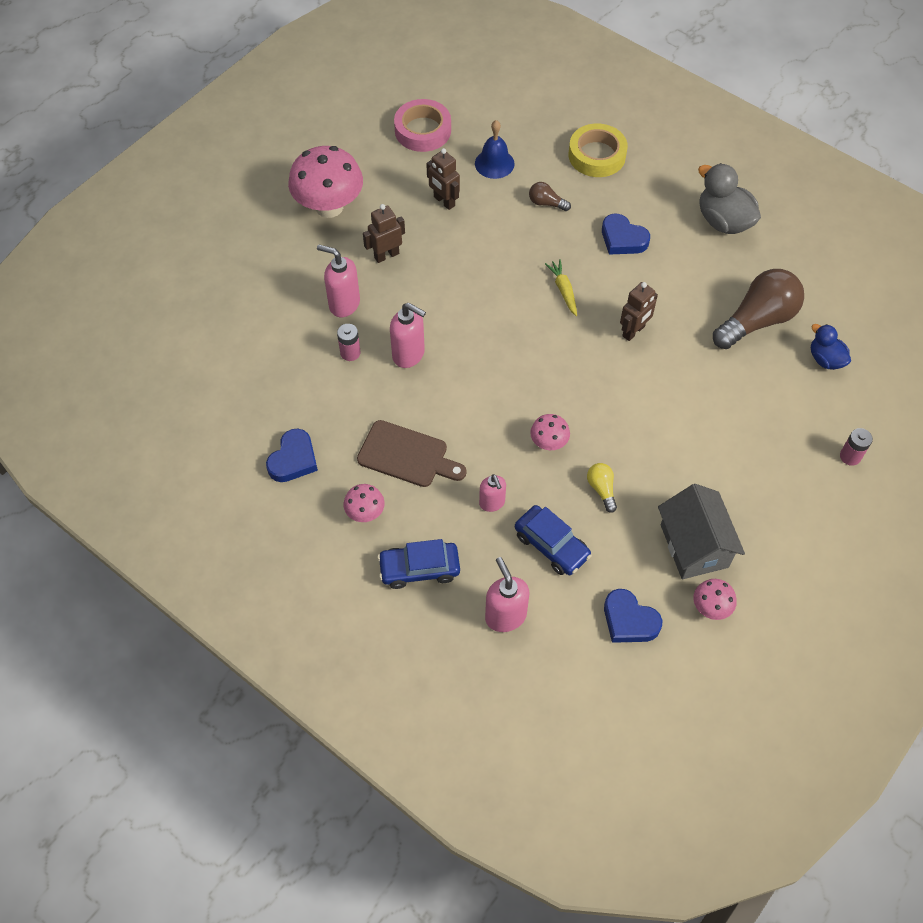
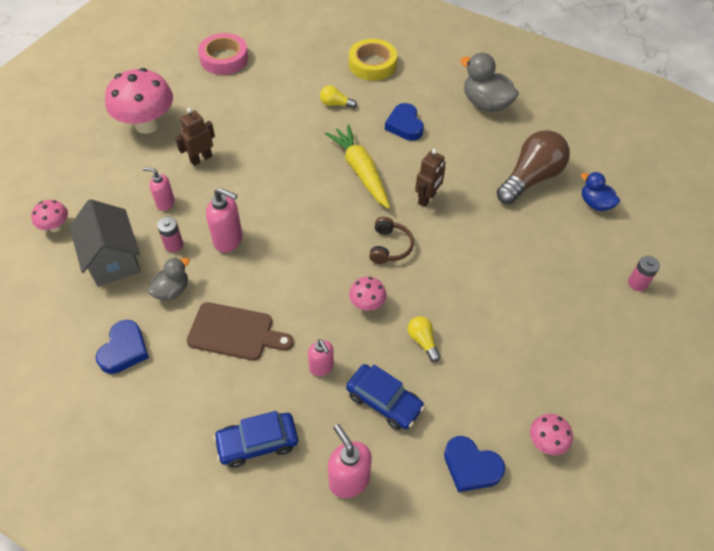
camera: 10 degrees left, 5 degrees down
pink soap dispenser [317,244,360,317] -> pink soap dispenser [143,167,175,211], size x0.65
pink mushroom [344,484,385,522] -> pink mushroom moved to [31,200,68,232]
brown robot [426,148,460,210] -> none
blue bell [475,120,515,179] -> none
brown light bulb [529,182,571,211] -> yellow light bulb [320,85,357,109]
yellow carrot [545,259,577,316] -> yellow carrot [325,124,390,209], size x1.87
blue heart [602,214,650,255] -> blue heart turned 45 degrees clockwise [385,103,424,141]
grey house [658,484,745,579] -> grey house moved to [70,199,141,286]
none -> grey duck [148,258,190,301]
none -> brown headphones [369,217,414,264]

